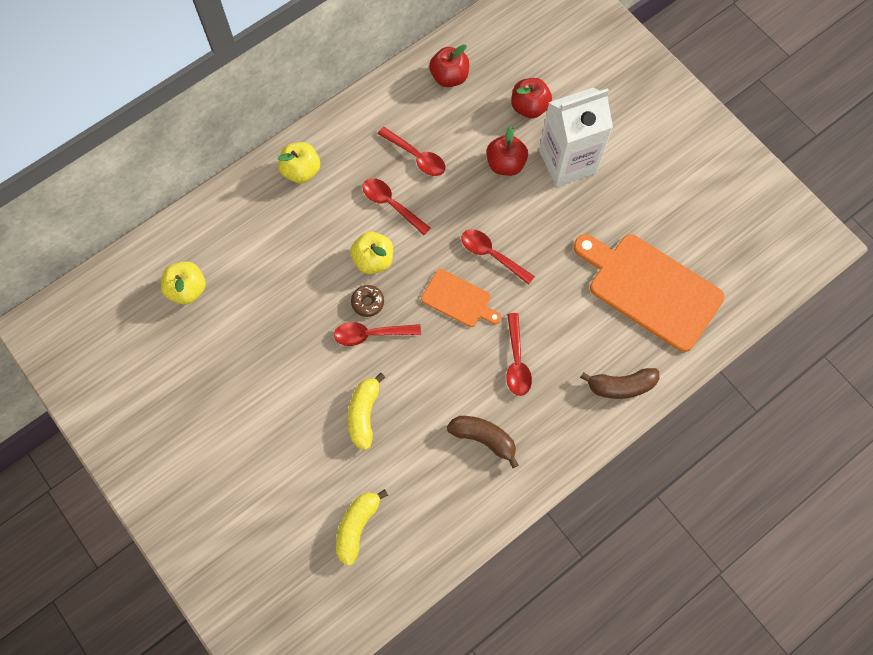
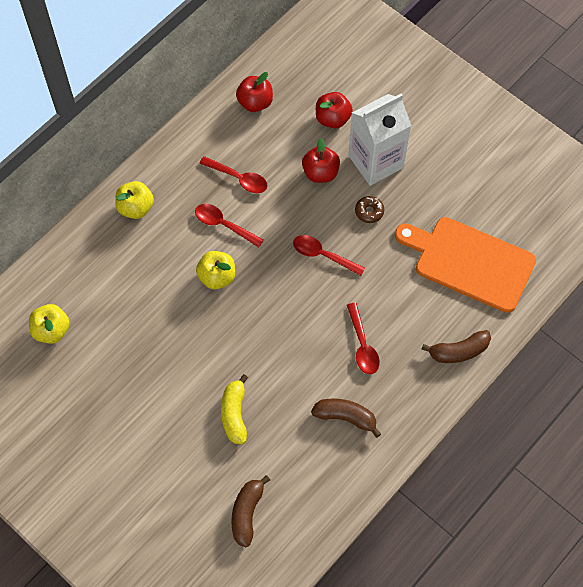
camera: 10 degrees left, 5 degrees down
red spoon [334,322,421,346] -> none
yellow banana [336,489,388,566] -> brown banana [231,475,270,547]
brown donut [351,285,384,317] -> brown donut moved to [355,196,384,223]
orange cutting board [421,269,501,327] -> none

